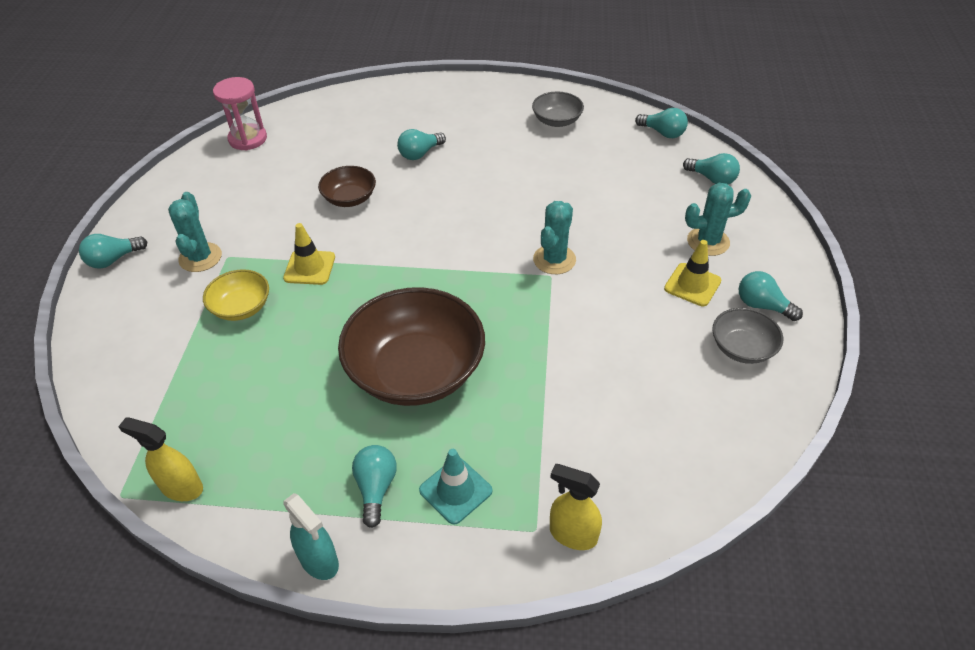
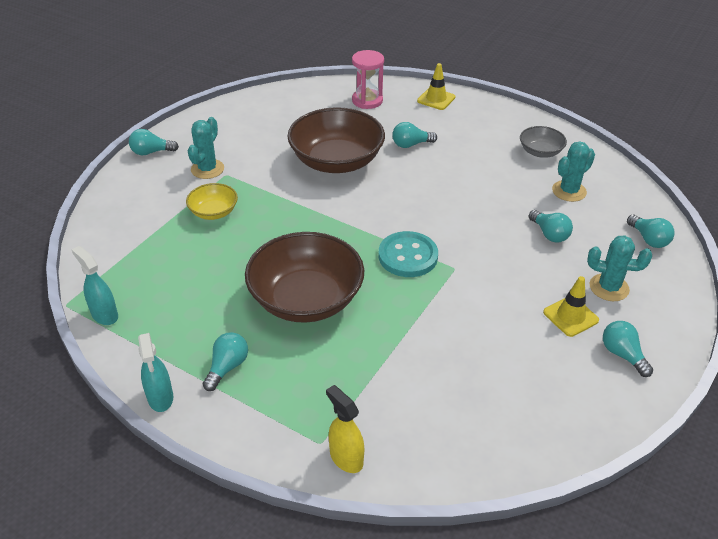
camera: 25 degrees right, 5 degrees down
yellow spray bottle [118,418,203,501] -> turquoise spray bottle [72,246,118,325]
pink hourglass [213,77,267,150] -> pink hourglass moved to [352,50,384,109]
yellow traffic cone [283,223,335,285] -> yellow traffic cone moved to [417,63,455,110]
brown bowl [318,166,376,207] -> brown bowl [287,107,385,173], size x2.03
turquoise traffic cone [419,449,492,524] -> none
turquoise cactus [533,201,576,274] -> turquoise cactus moved to [552,141,595,202]
turquoise light bulb [635,108,688,138] -> turquoise light bulb moved to [529,210,573,243]
grey bowl [712,308,783,364] -> none
none -> turquoise button [379,231,438,277]

